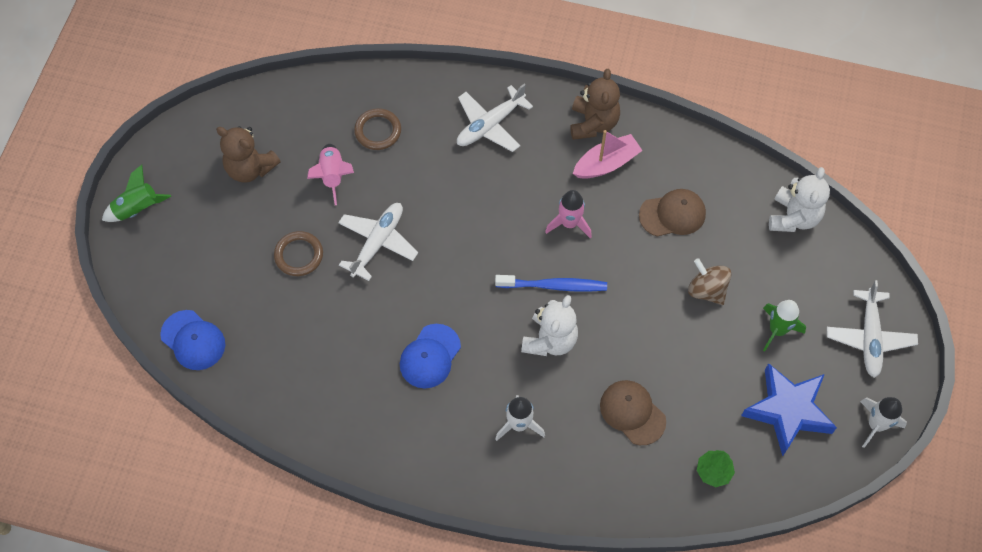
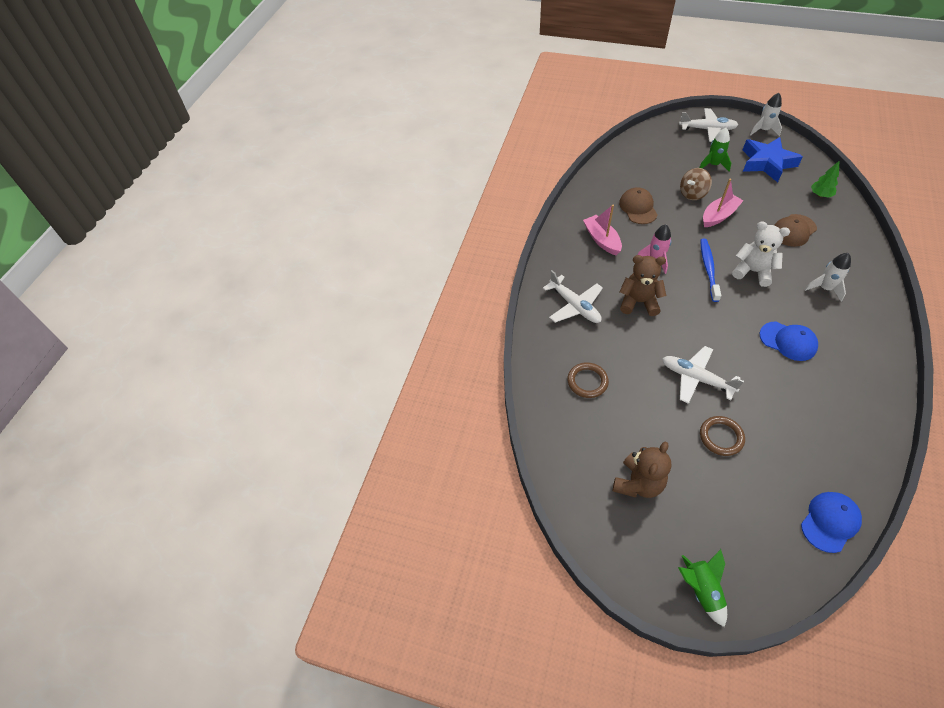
camera: 85 degrees left, 10 degrees down
pink rocket [307,144,354,205] -> none
brown teddy bear [570,69,620,140] -> brown teddy bear moved to [620,255,666,316]
white teddy bear [769,167,830,232] -> none
none -> pink boat [703,179,743,227]

